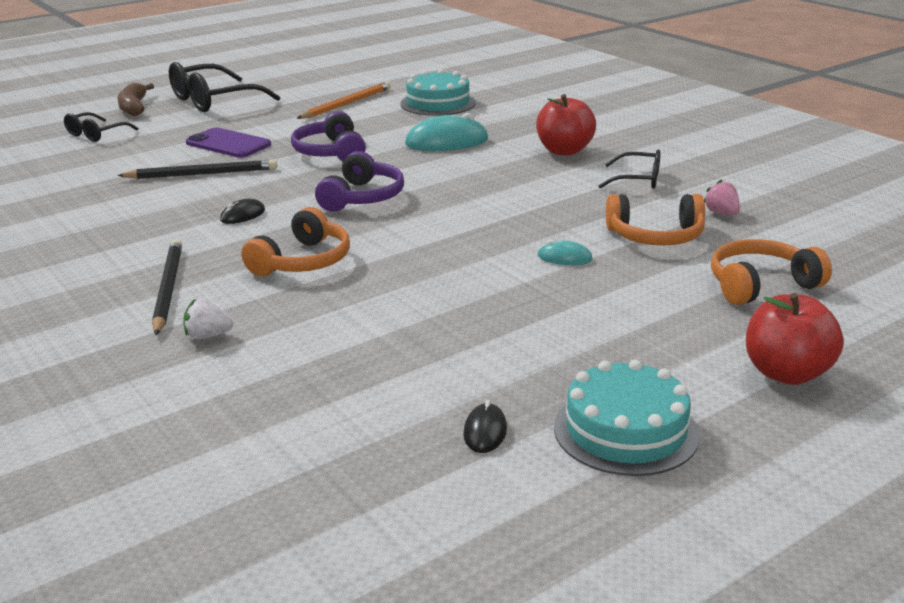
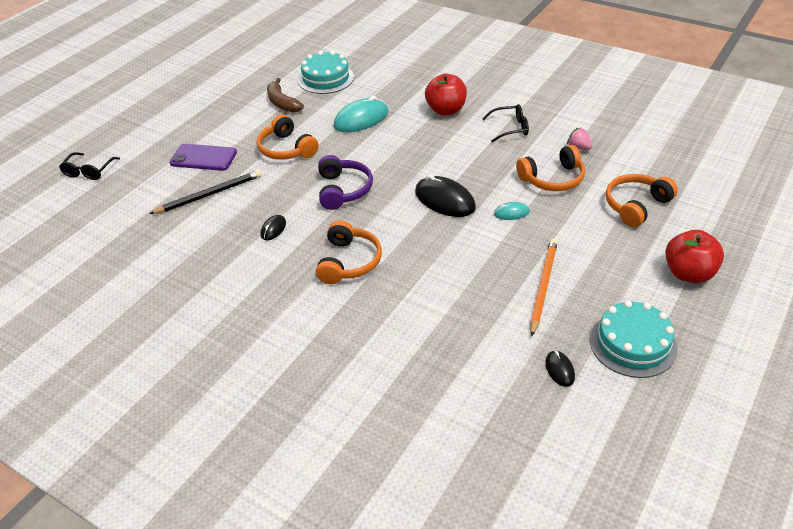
camera: 20 degrees left, 15 degrees up
brown banana [117,83,154,116] -> brown banana moved to [267,78,304,113]
black pencil [152,239,182,335] -> none
black glasses [169,62,280,112] -> none
white strawberry [183,299,233,339] -> none
purple headphones [291,111,366,162] -> orange headphones [257,115,319,160]
orange pencil [297,81,391,119] -> orange pencil moved to [530,239,558,337]
none -> black mouse [415,174,476,217]

